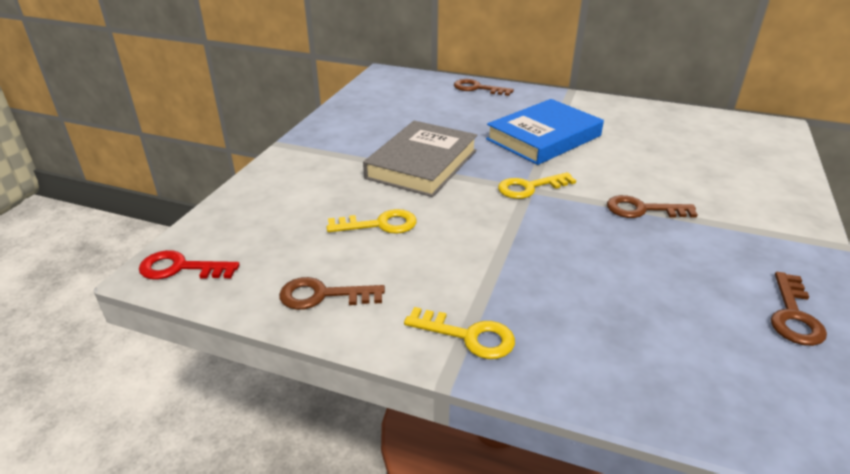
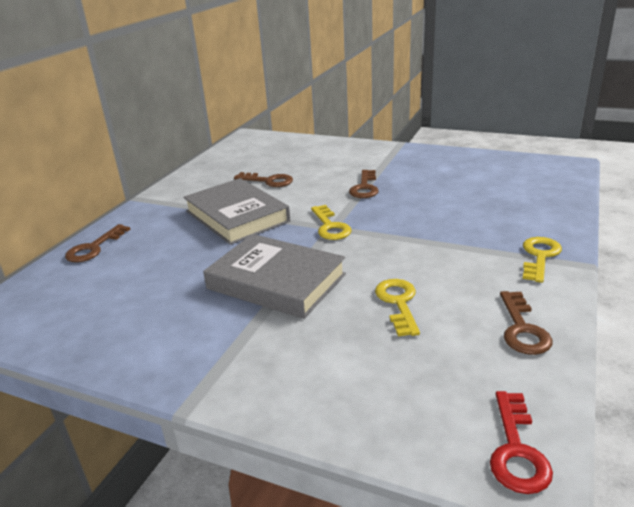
camera: 85 degrees left, 5 degrees down
blue book [486,99,604,165] -> grey book [183,178,290,245]
brown key [771,272,827,346] -> brown key moved to [234,172,293,187]

